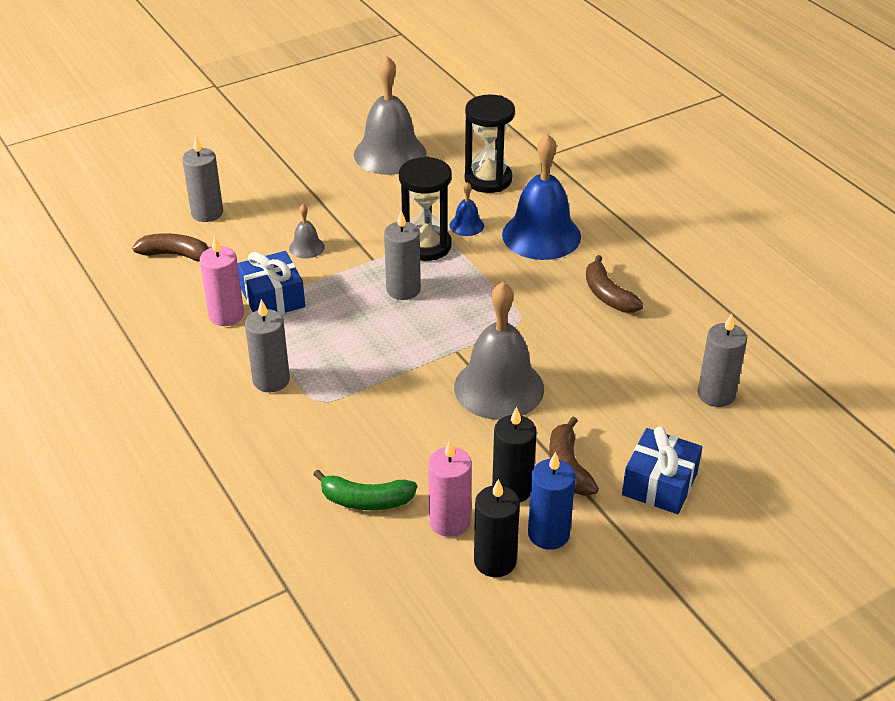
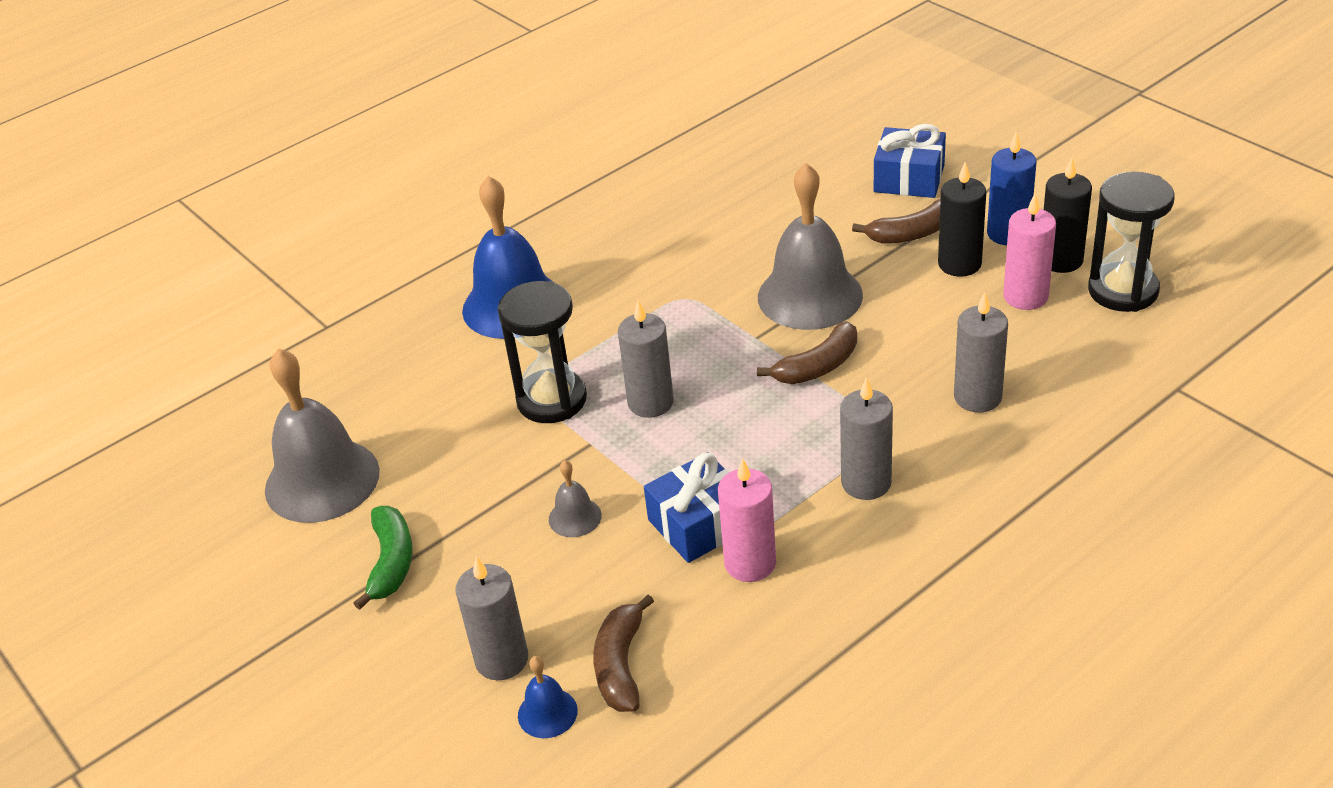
camera: 95 degrees left, 0 degrees up
green banana [313,470,417,510] -> green banana moved to [353,506,413,610]
blue bell [450,182,484,236] -> blue bell moved to [518,656,578,738]
black hourglass [465,95,515,193] -> black hourglass moved to [1088,172,1175,312]
brown banana [586,255,644,313] -> brown banana moved to [757,321,857,384]
grey candle [698,313,747,407] -> grey candle moved to [954,292,1008,413]

